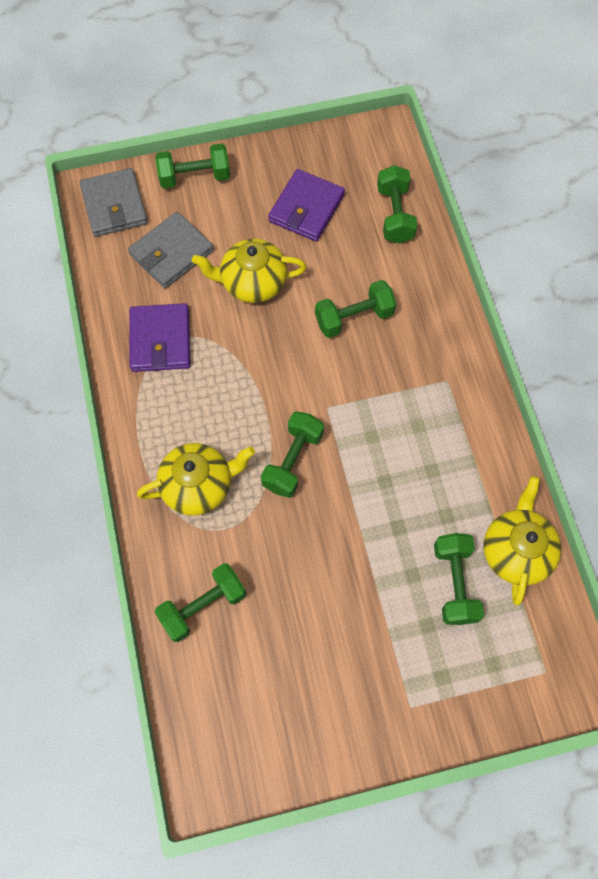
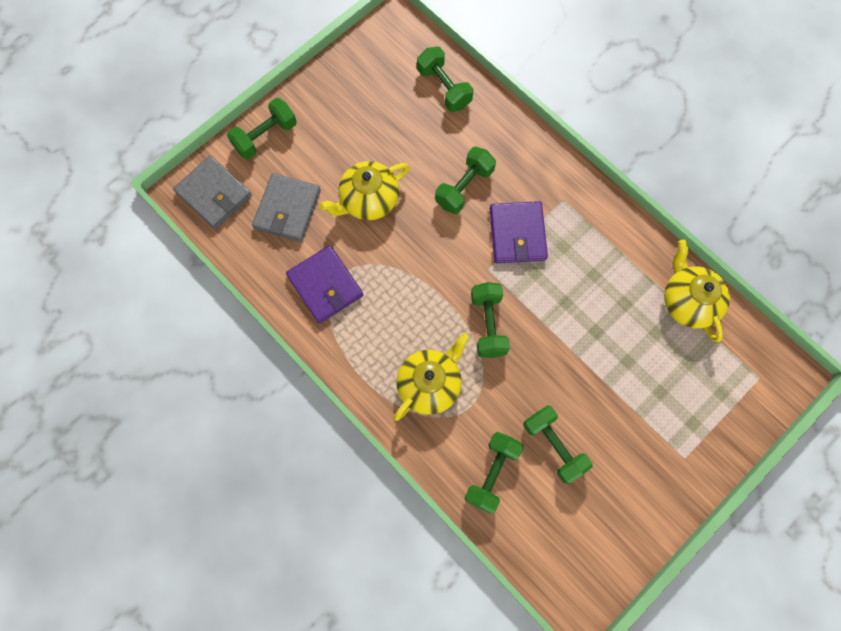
camera: 30 degrees left, 5 degrees up
purple wallet [268,169,345,242] -> purple wallet moved to [490,201,548,263]
green dumbbell [434,533,484,625] -> green dumbbell moved to [523,405,593,484]

